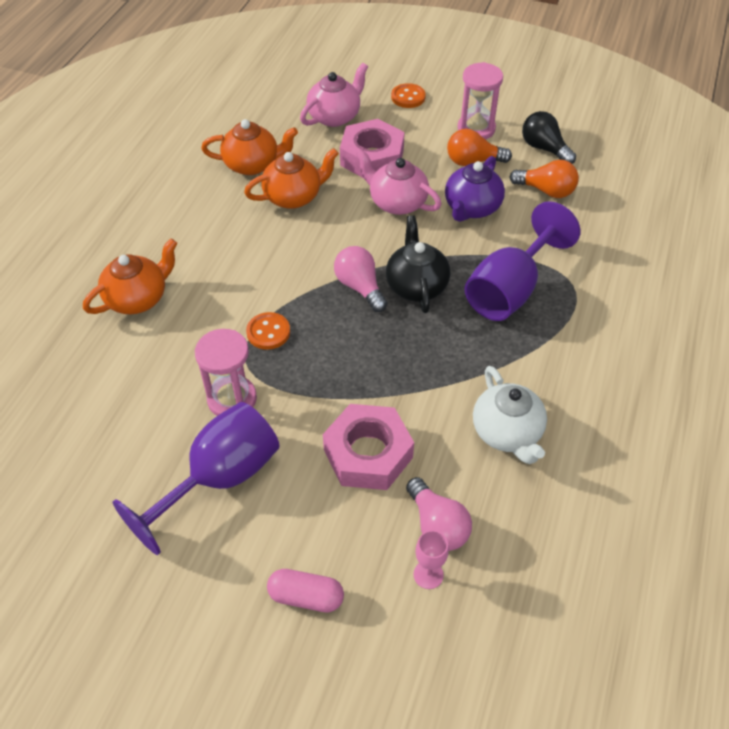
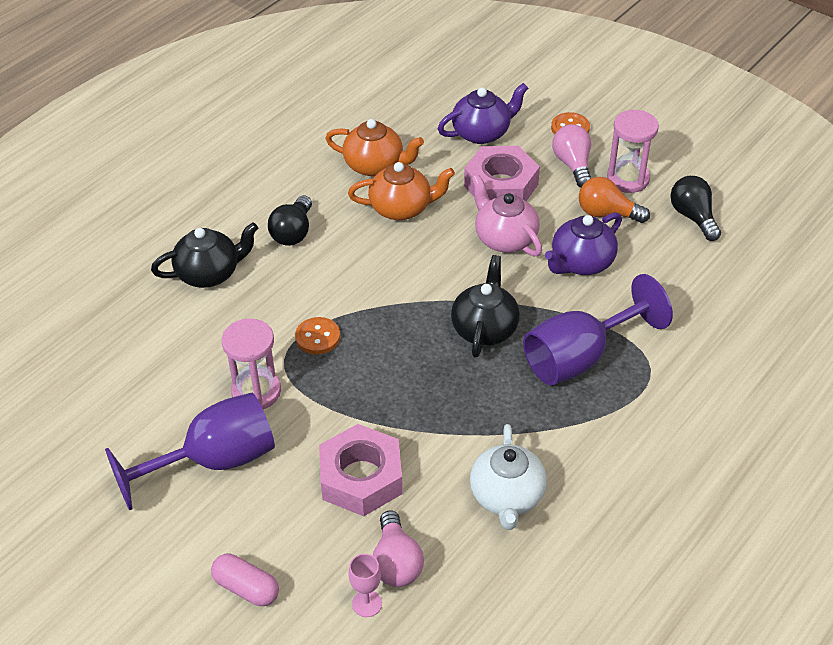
camera: 20 degrees right, 5 degrees down
orange teapot [83,238,177,314] -> black teapot [151,223,258,288]
pink teapot [300,63,368,127] -> purple teapot [438,83,528,144]
pink light bulb [334,246,387,312] -> pink light bulb moved to [552,124,591,188]
orange light bulb [509,160,579,198] -> none
none -> black light bulb [268,195,312,246]

